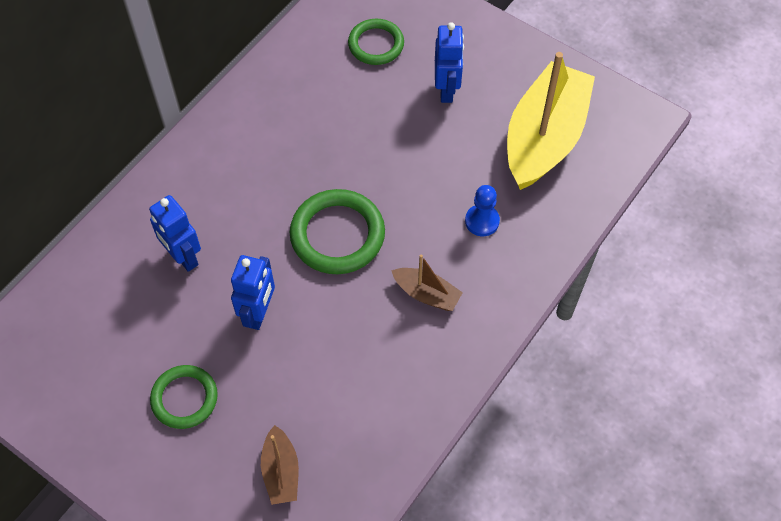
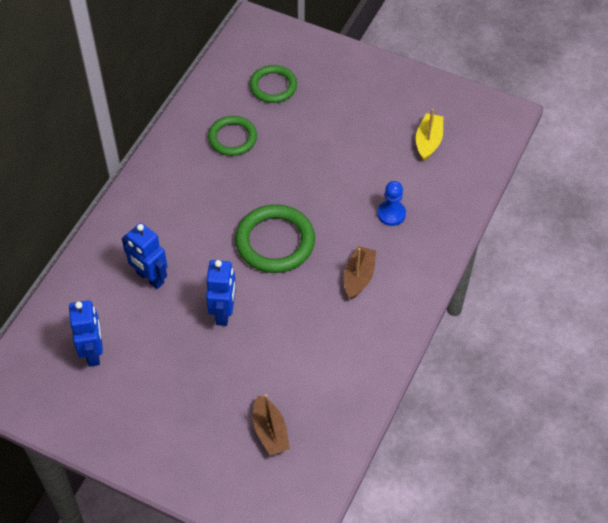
camera: 10 degrees left, 5 degrees down
green ring [150,365,218,429] -> green ring moved to [208,116,257,156]
brown boat [391,254,463,311] -> brown boat turned 90 degrees counterclockwise [344,246,376,299]
blue robot [435,22,464,103] -> blue robot moved to [69,300,103,367]
yellow boat [507,52,595,190] -> yellow boat [416,109,443,161], size x0.45

